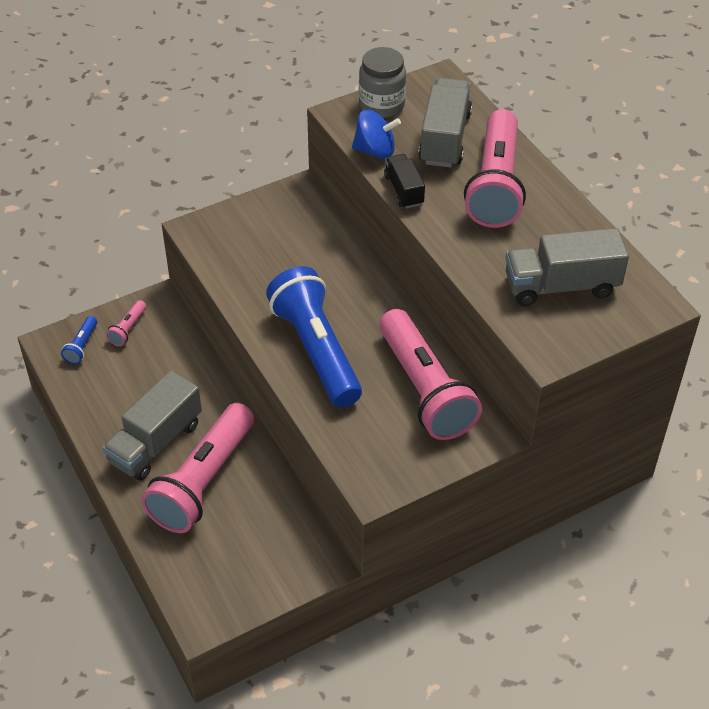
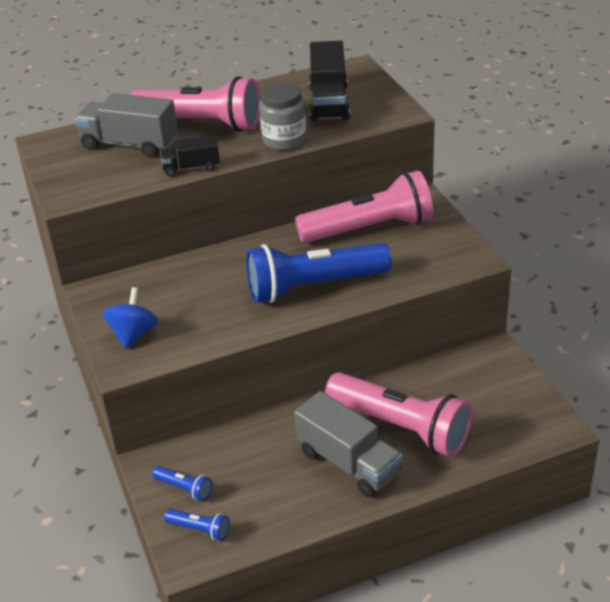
camera: 80 degrees left, 10 degrees down
pink flashlight [106,300,146,346] -> blue flashlight [152,466,212,501]
blue spinning top [352,110,401,159] -> blue spinning top moved to [102,287,158,349]
grey jar [359,47,406,118] -> grey jar moved to [259,82,307,151]
grey truck [506,228,629,306] -> black truck [309,41,350,122]

